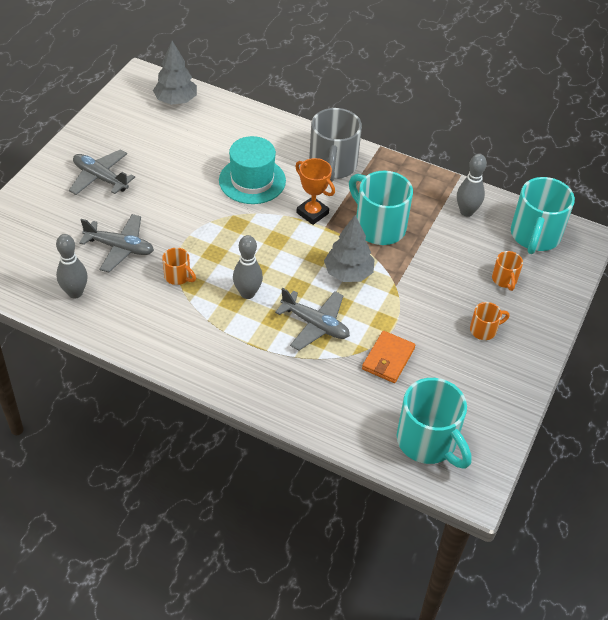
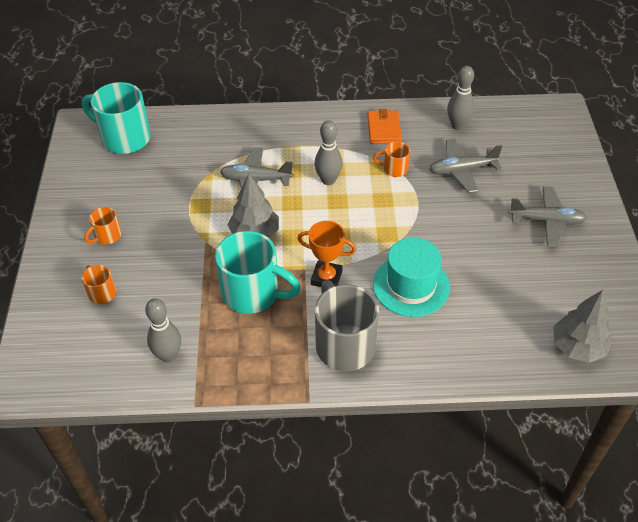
camera: 155 degrees right, 0 degrees up
orange wallet [362,331,415,383] -> orange wallet moved to [367,109,402,144]
turquoise mug [511,177,575,254] -> none

